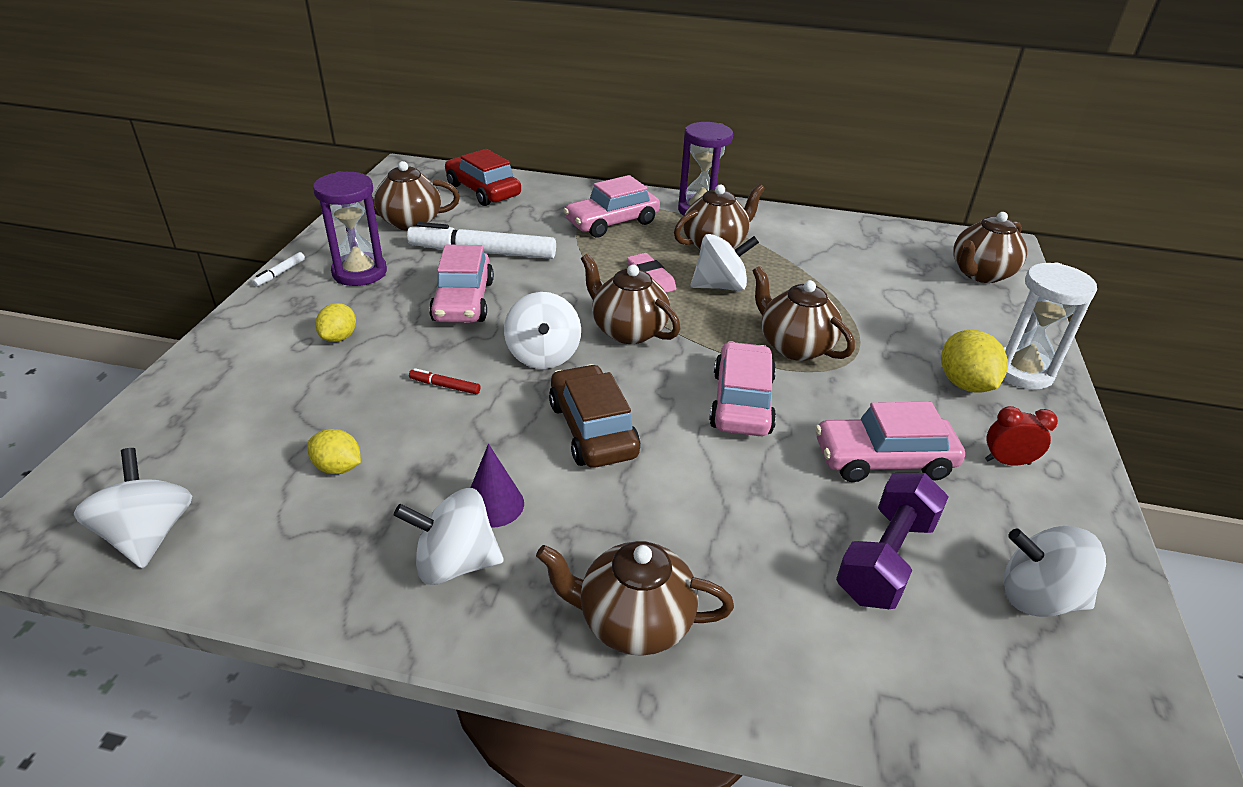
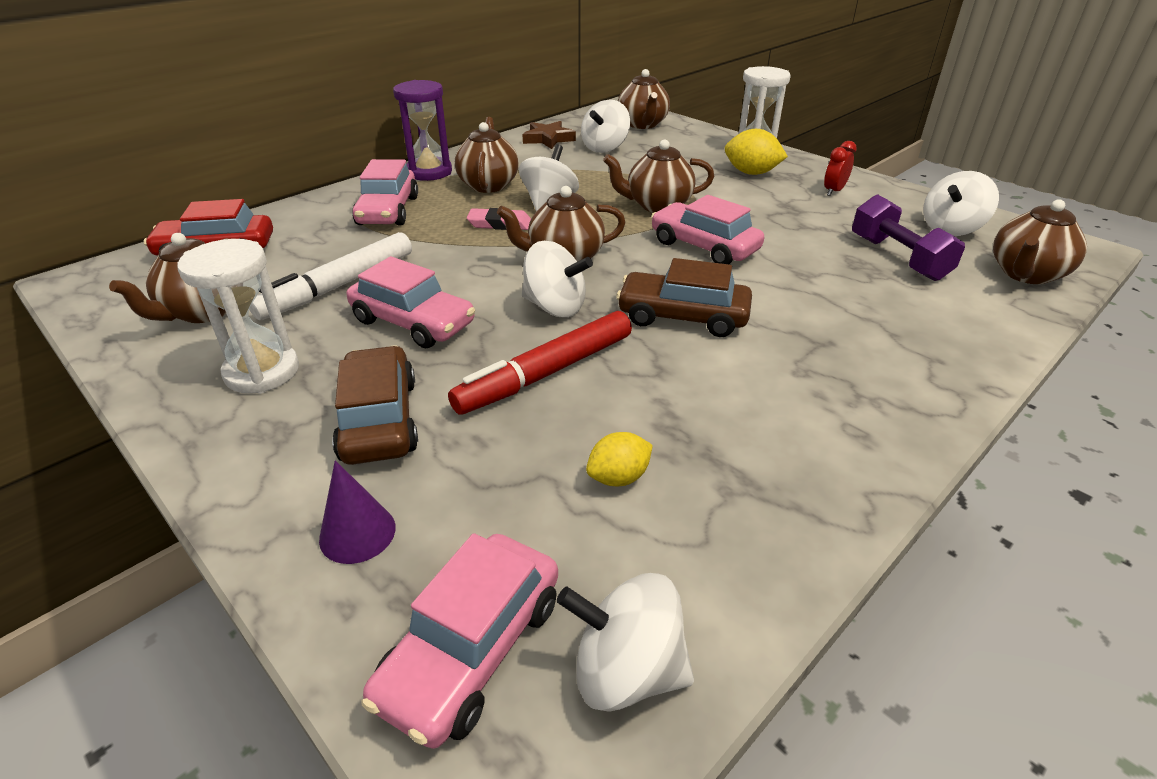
camera: 55 degrees left, 0 degrees up
white marker [252,252,305,287] -> none
purple hourglass [313,171,387,286] -> white hourglass [177,239,299,394]
yellow lemon [315,303,356,342] -> brown car [332,345,418,465]
white spinning top [394,488,504,585] -> white spinning top moved to [581,100,630,153]
red marker [409,368,481,394] -> red marker [448,311,632,414], size x2.48
purple cone [470,444,524,528] -> purple cone moved to [319,460,396,564]
brown teapot [536,541,734,656] -> brown teapot moved to [993,199,1087,284]
pink car [815,402,965,482] -> pink car moved to [362,533,558,749]
none -> brown star [522,121,576,149]

